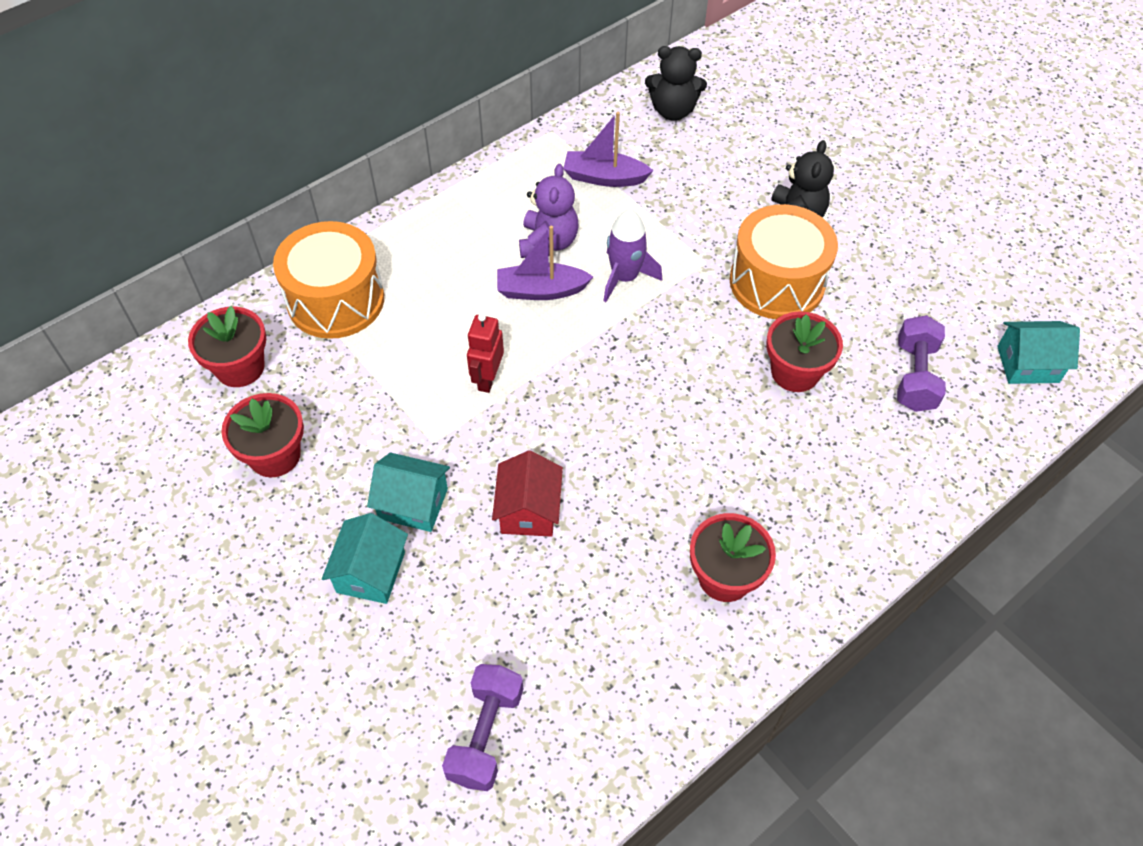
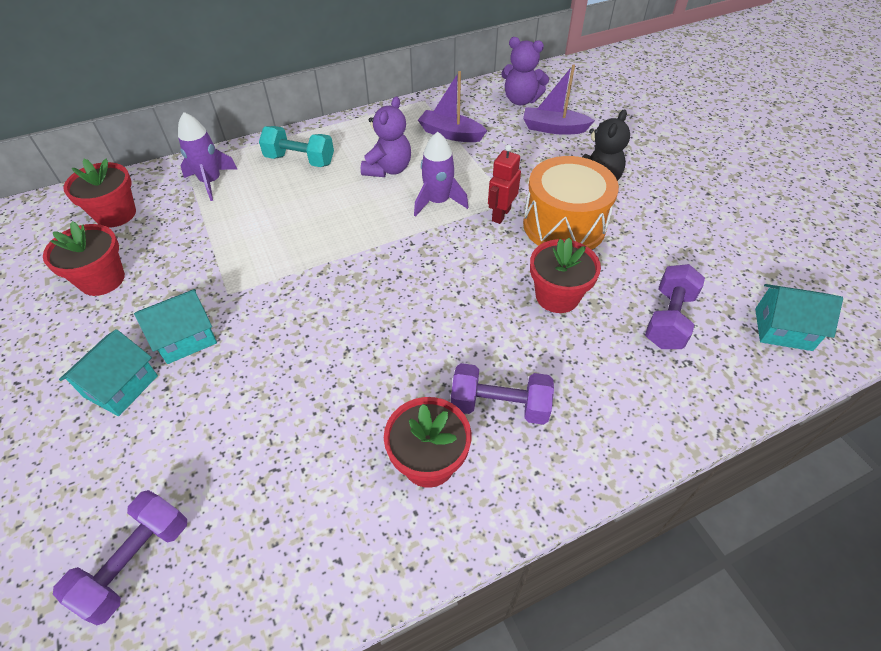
camera: 15 degrees right, 5 degrees down
orange drum [273,221,384,339] -> purple rocket [178,112,237,201]
turquoise house [367,453,450,532] -> turquoise house turned 60 degrees counterclockwise [134,289,217,364]
red robot [467,314,504,393] -> red robot moved to [488,144,521,224]
red house [492,450,563,537] -> none
purple boat [497,226,593,300] -> purple boat moved to [523,64,595,135]
black teddy bear [645,46,707,121] -> purple teddy bear [501,37,549,105]
none -> turquoise dumbbell [259,126,334,167]
none -> purple dumbbell [451,363,554,425]

